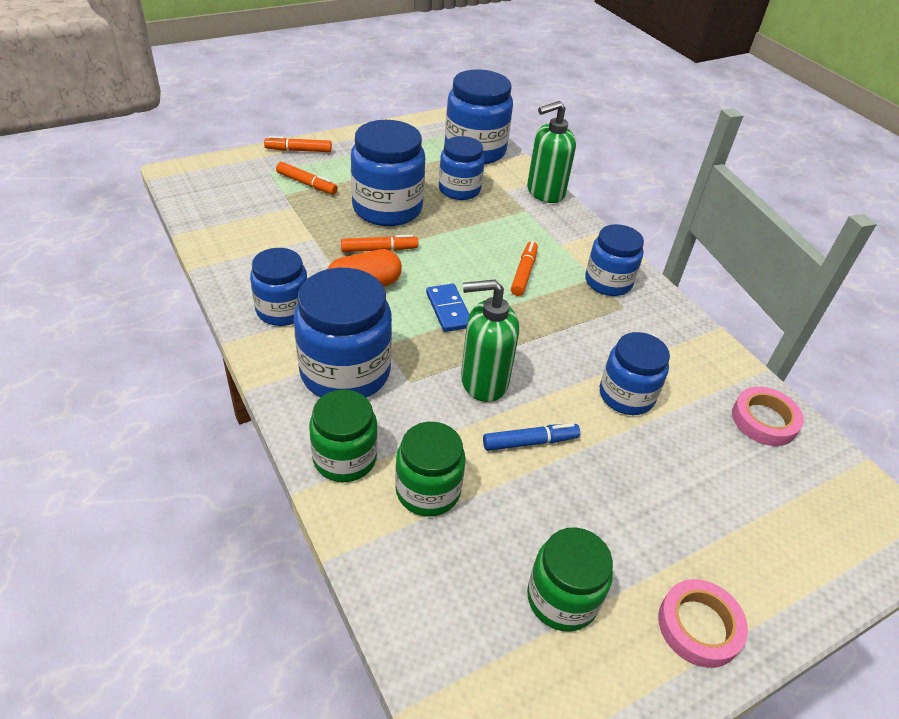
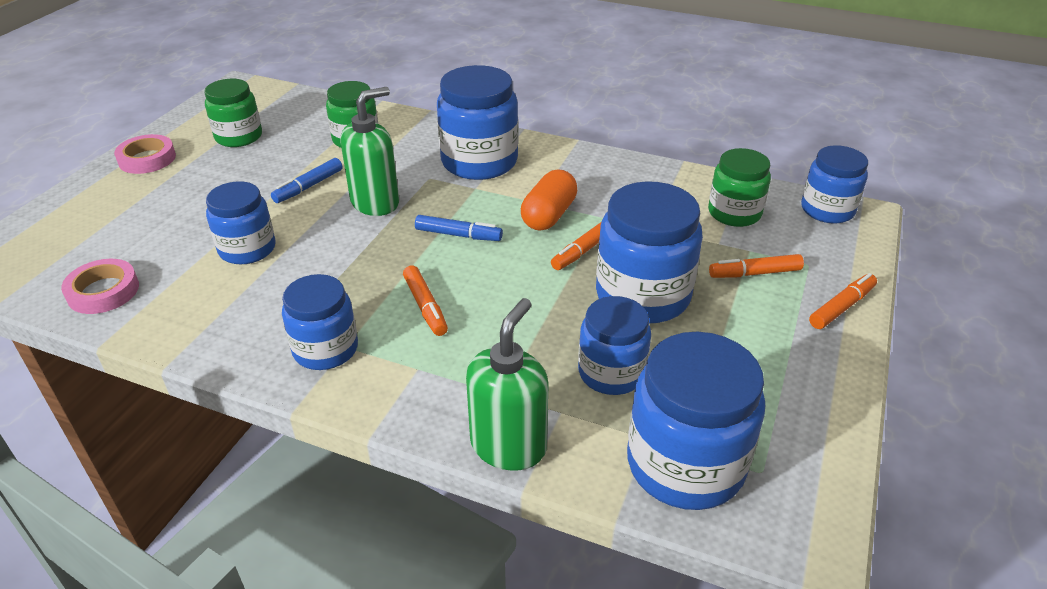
camera: 145 degrees right, 5 degrees down
blue jar [250,248,307,326] -> blue jar moved to [801,145,868,223]
green jar [309,390,378,482] -> green jar moved to [708,148,771,227]
blue domino [426,284,470,332] -> blue marker [415,215,503,241]

